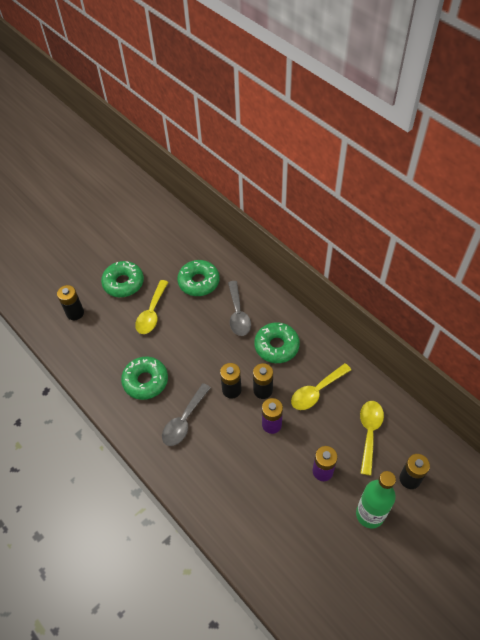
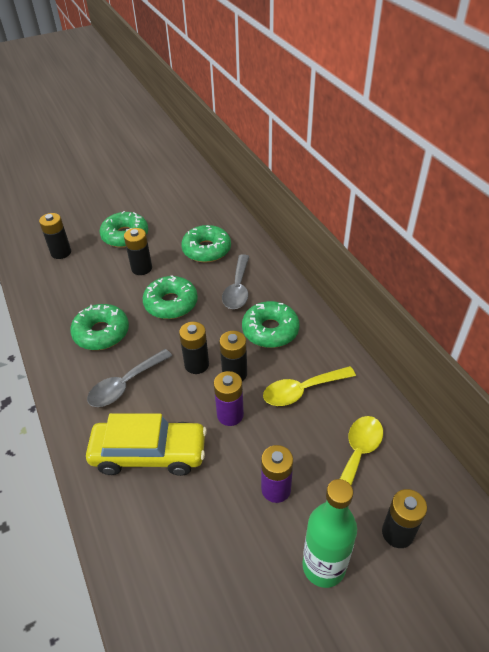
camera: 15 degrees right, 10 degrees down
yellow spoon [135,280,168,334] -> black battery [124,228,152,275]
none -> yellow car [86,413,207,476]
none -> green donut [143,275,198,319]

